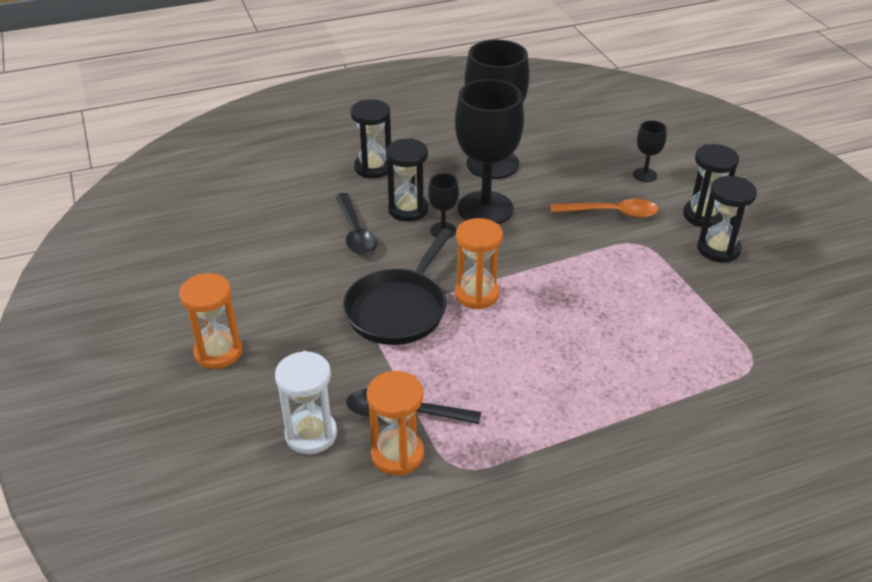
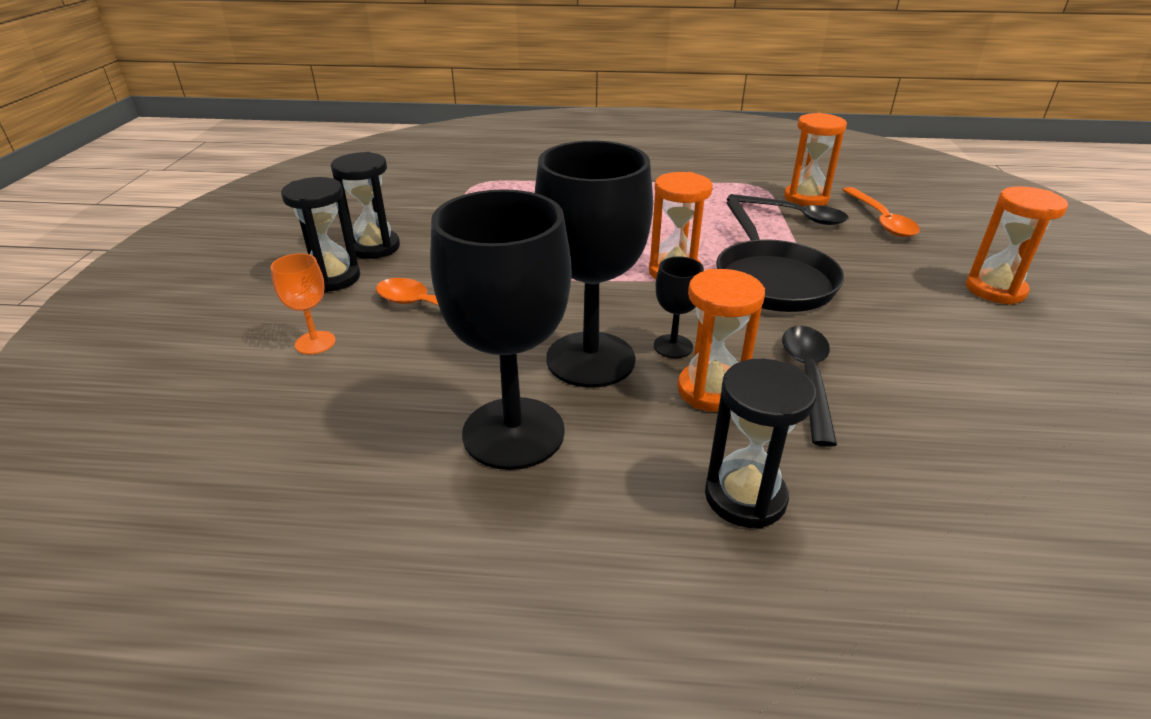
camera: 155 degrees left, 5 degrees down
white hourglass [275,351,337,454] -> orange spoon [843,187,920,237]
black pan [343,229,452,345] -> black pan turned 120 degrees clockwise [716,199,844,312]
black hourglass [386,138,428,222] -> orange hourglass [678,269,765,412]
black goblet [633,120,667,182] -> orange goblet [270,253,336,354]

